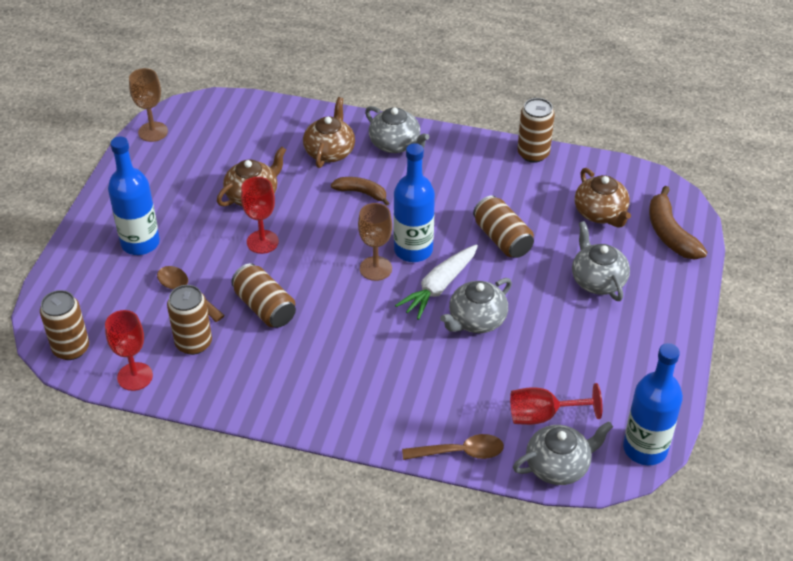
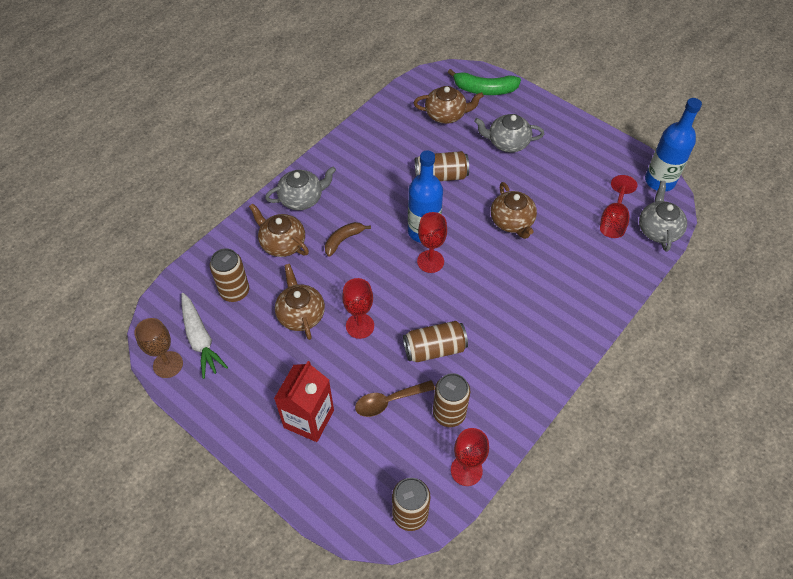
camera: 65 degrees left, 10 degrees up
blue bottle [108,136,160,255] -> red carton [274,361,334,442]
brown goblet [358,203,392,281] -> red goblet [417,212,447,273]
white carrot [395,244,478,320] -> white carrot moved to [181,293,228,379]
brown spoon [402,434,504,460] -> none
grey teapot [440,278,512,333] -> brown teapot [491,182,537,239]
brown can [517,98,555,163] -> brown can moved to [210,248,249,302]
brown banana [649,186,707,260] -> green banana [447,69,521,95]

